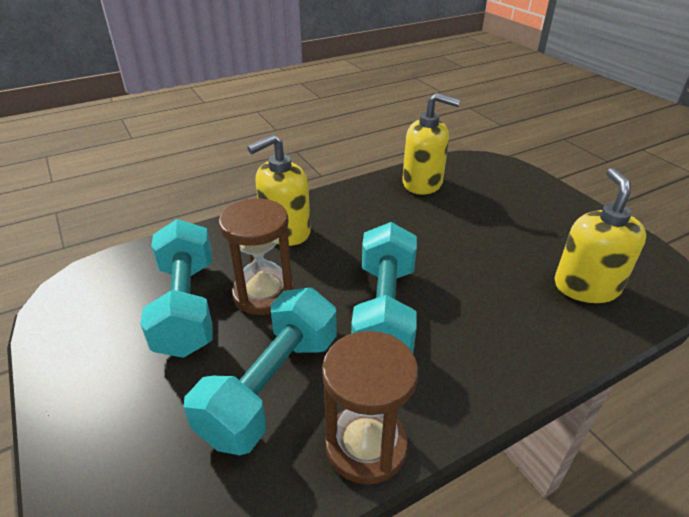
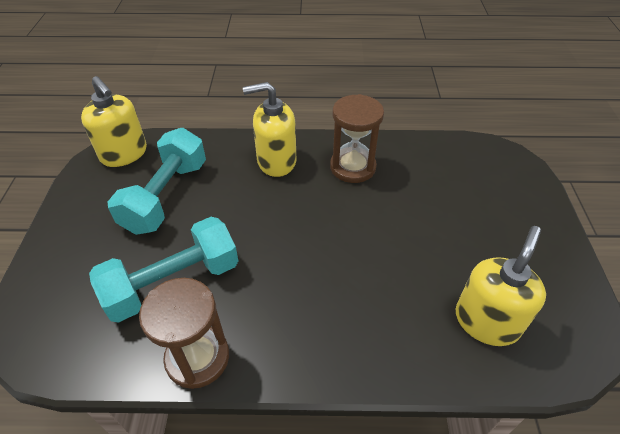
camera: 30 degrees right, 10 degrees up
brown hourglass [219,199,294,315] -> brown hourglass moved to [330,94,384,183]
turquoise dumbbell [351,222,417,353] -> none
yellow soap dispenser [402,93,460,195] -> yellow soap dispenser moved to [81,76,147,167]

